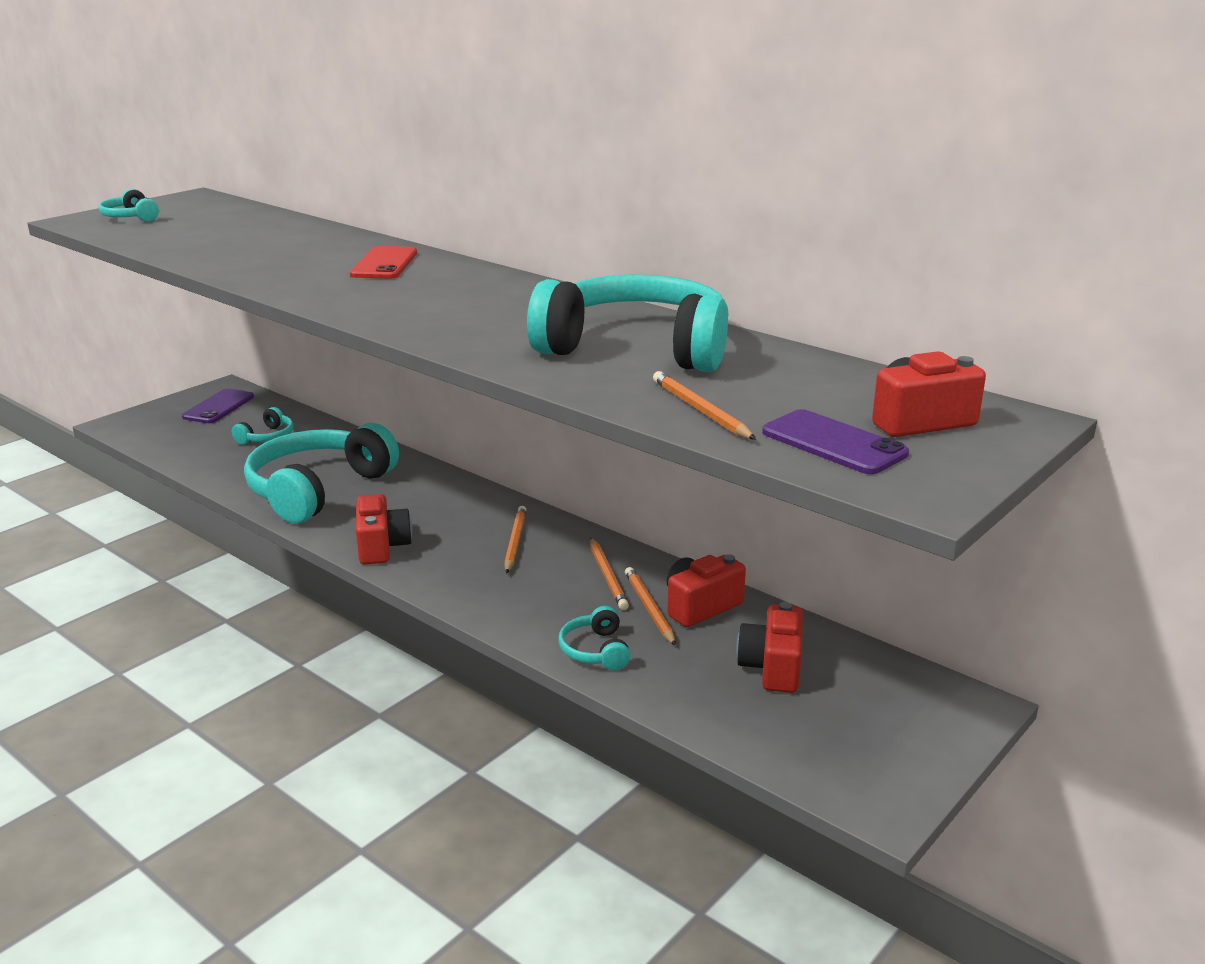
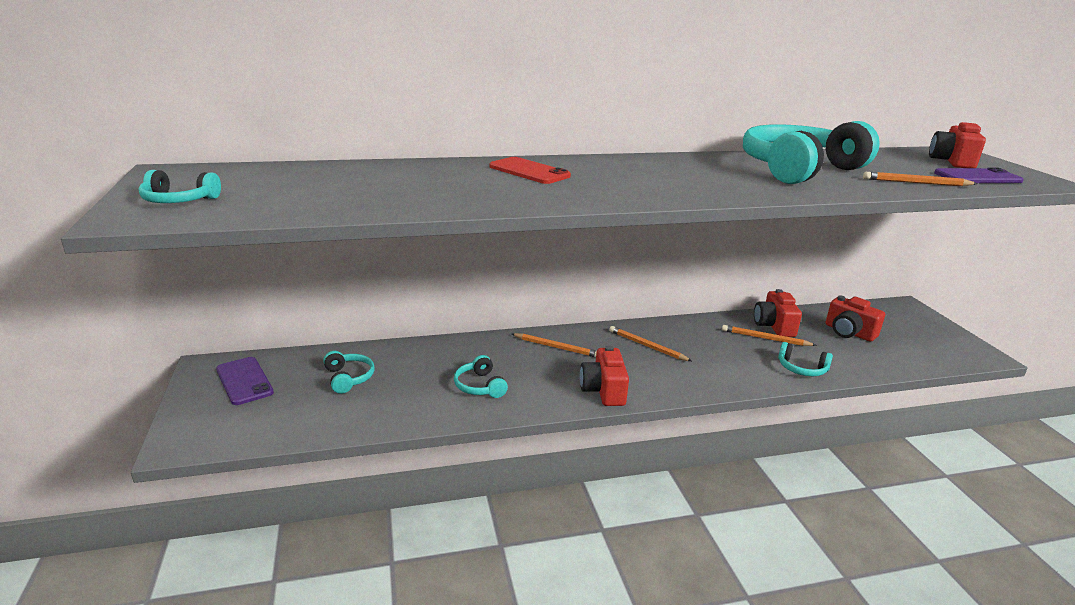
camera: 55 degrees left, 0 degrees up
turquoise headphones [244,423,399,524] -> turquoise headphones [454,355,508,398], size x0.43
red camera [356,494,412,565] -> red camera turned 120 degrees counterclockwise [580,345,629,406]
orange pencil [590,538,629,610] -> orange pencil moved to [512,333,597,357]

